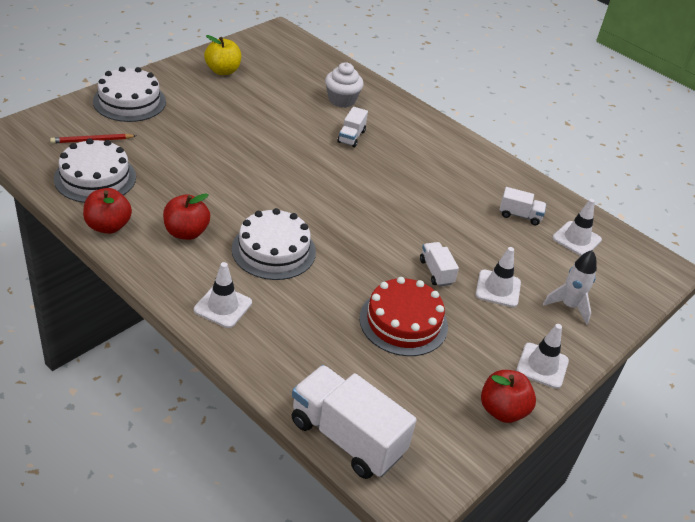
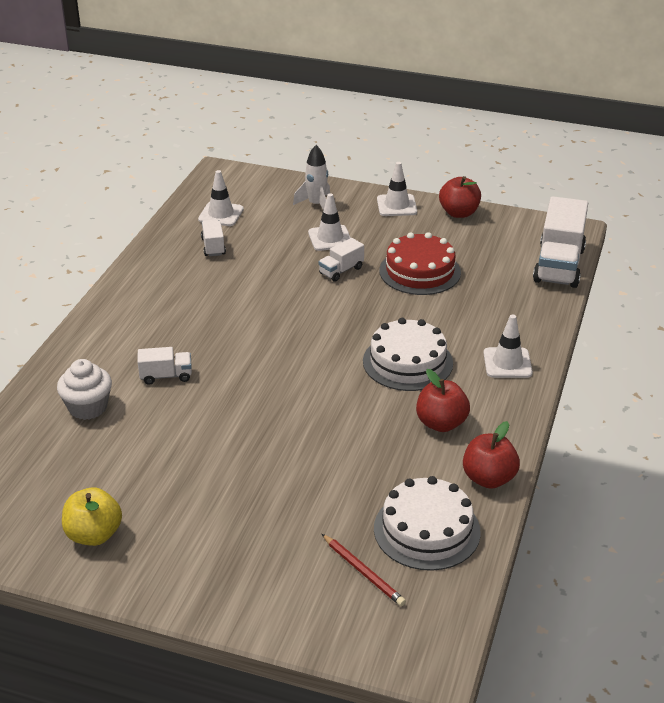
camera: 110 degrees left, 5 degrees down
white cake [93,67,166,122] -> none

